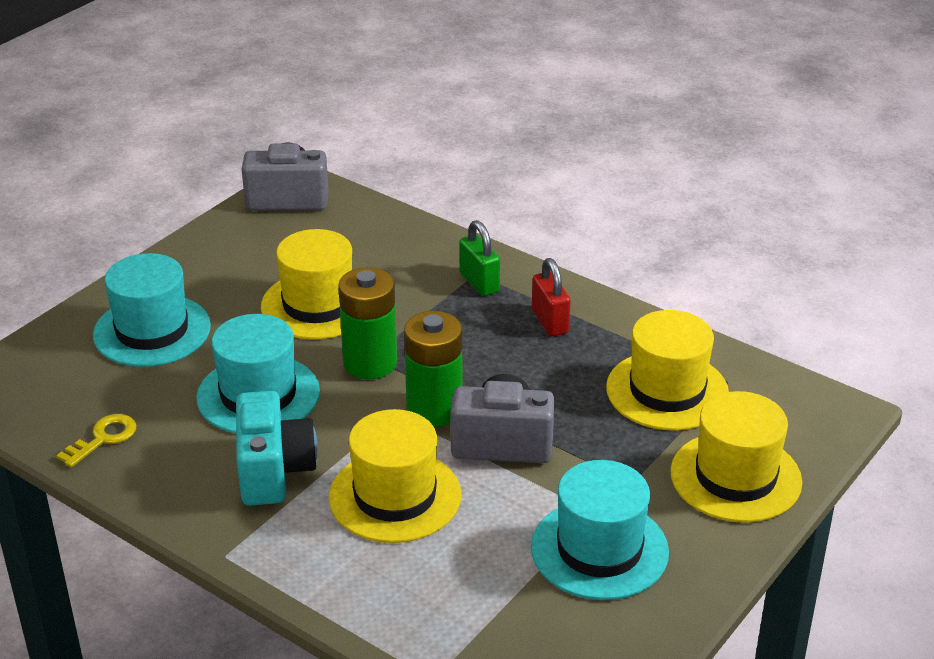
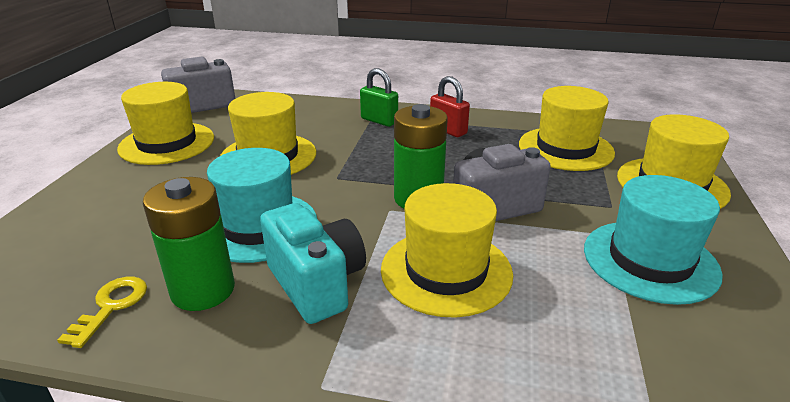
camera: 25 degrees left, 5 degrees down
turquoise hat [93,253,211,367] -> none
green battery [338,267,397,379] -> green battery moved to [143,177,235,311]
none -> yellow hat [117,82,214,165]

